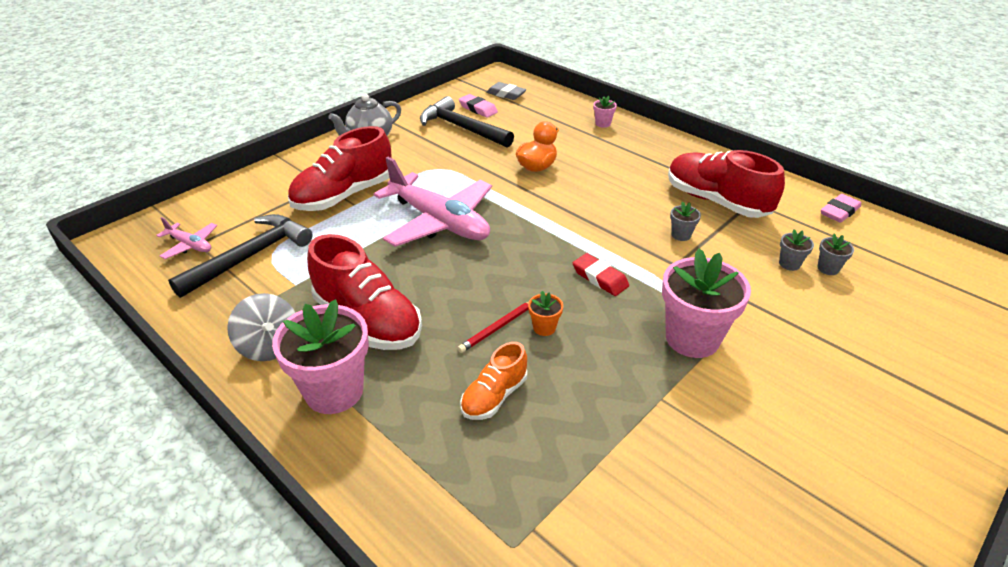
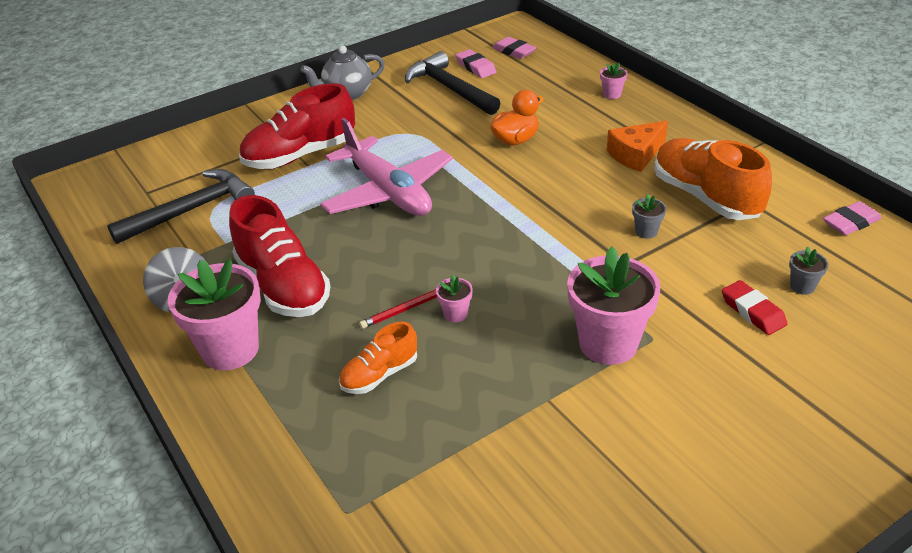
camera: 15 degrees right, 0 degrees up
pink plane [156,217,217,259] -> none
grey eraser [486,82,527,100] -> pink eraser [492,37,537,59]
orange flower pot [528,291,563,336] -> pink flower pot [436,274,473,322]
red eraser [573,253,629,296] -> red eraser moved to [722,280,788,335]
red shoe [668,150,785,218] -> orange shoe [654,138,772,220]
grey flower pot [779,229,814,271] -> none
none -> orange cheese [607,121,668,172]

